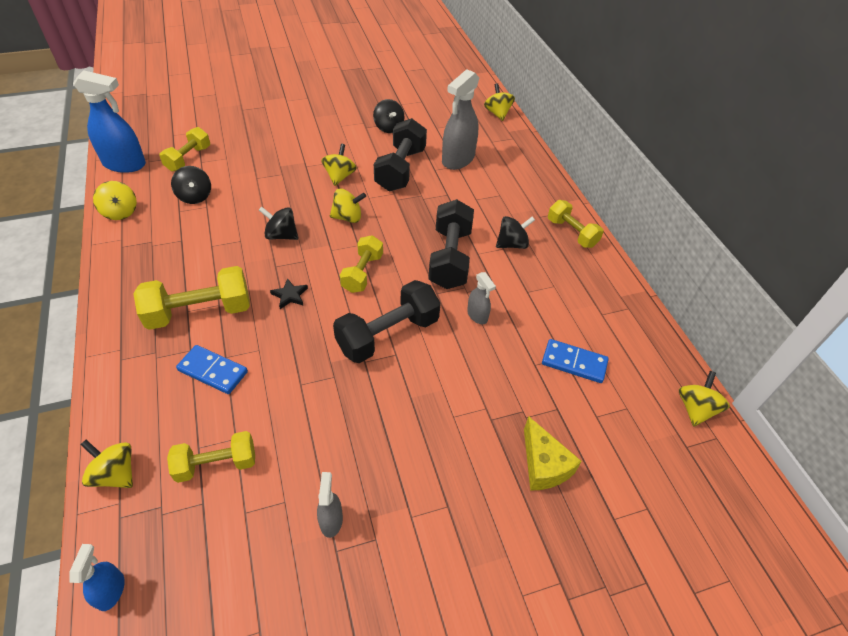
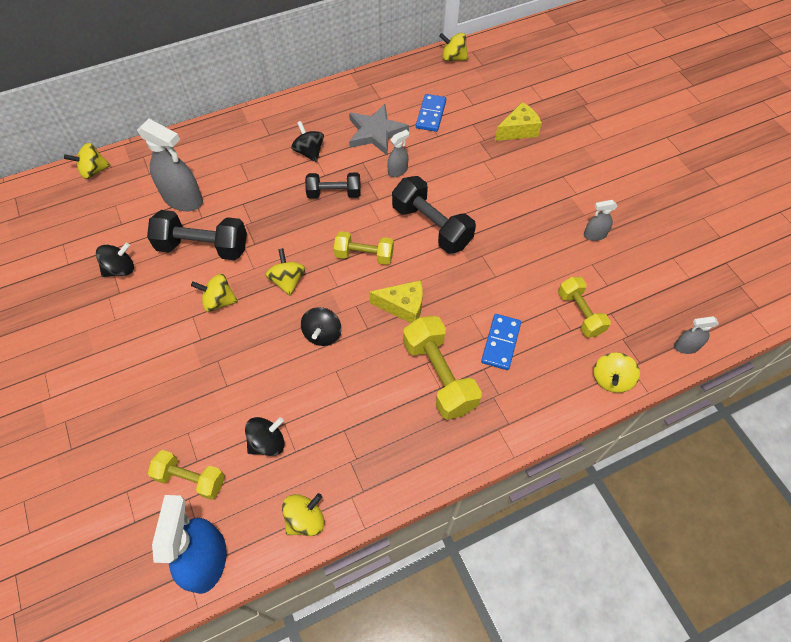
camera: 95 degrees left, 10 degrees up
blue spray bottle [69,544,125,611] -> grey spray bottle [674,316,719,354]
black star [270,278,308,309] -> yellow cheese [369,280,423,323]
black dumbbell [428,199,474,289] -> black dumbbell [305,173,361,199], size x0.64
yellow dumbbell [548,200,604,248] -> none
none -> grey star [349,104,409,155]

